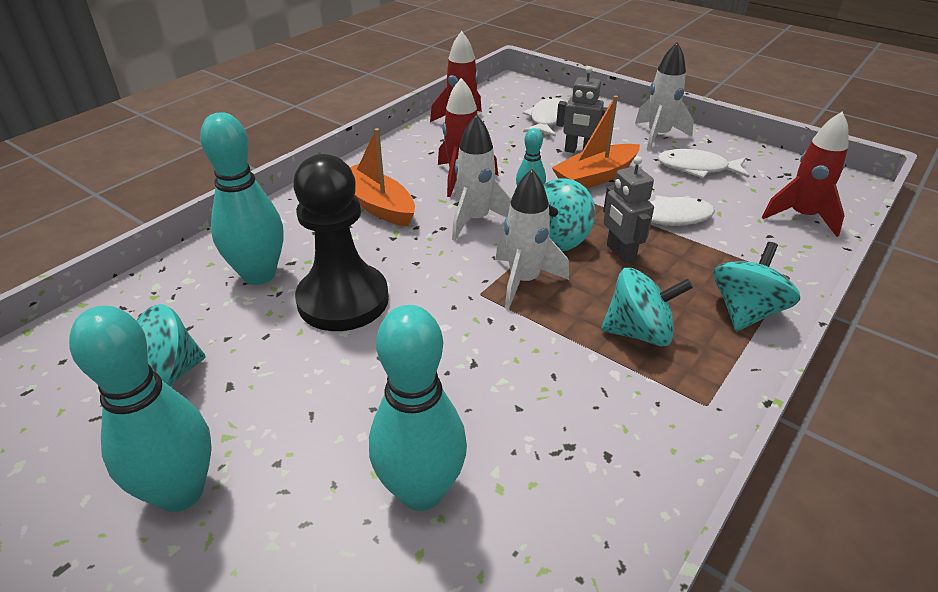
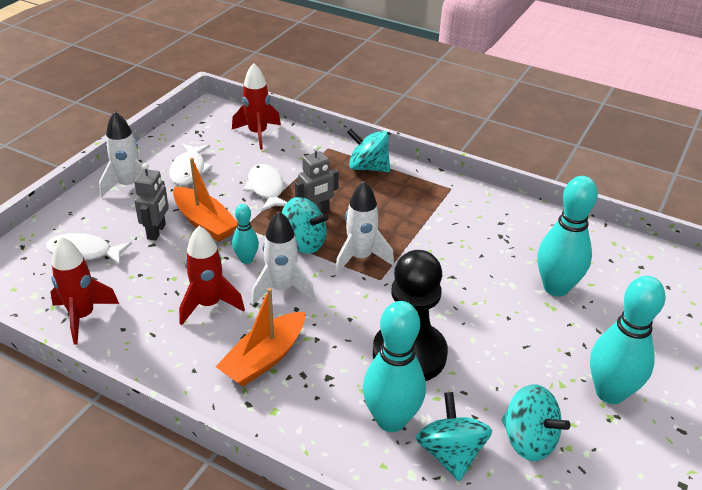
camera: 100 degrees left, 0 degrees up
turquoise spinning top [601,268,693,347] -> turquoise spinning top moved to [416,392,492,481]

